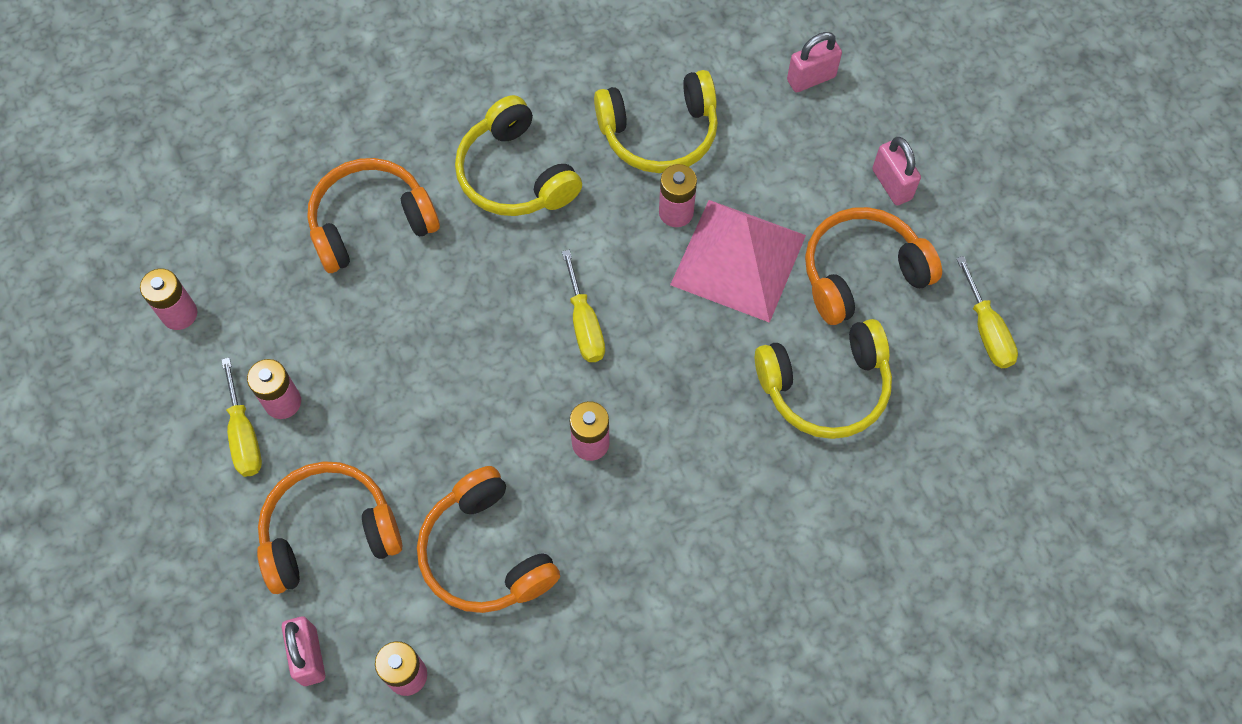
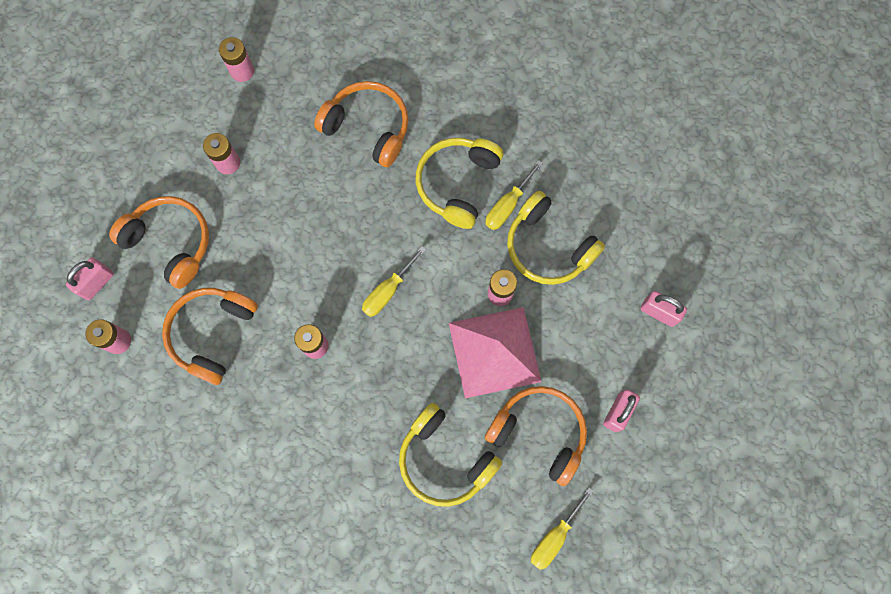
camera: 55 degrees right, 10 degrees up
yellow screwdriver [221,357,262,477] -> yellow screwdriver moved to [485,160,543,230]

